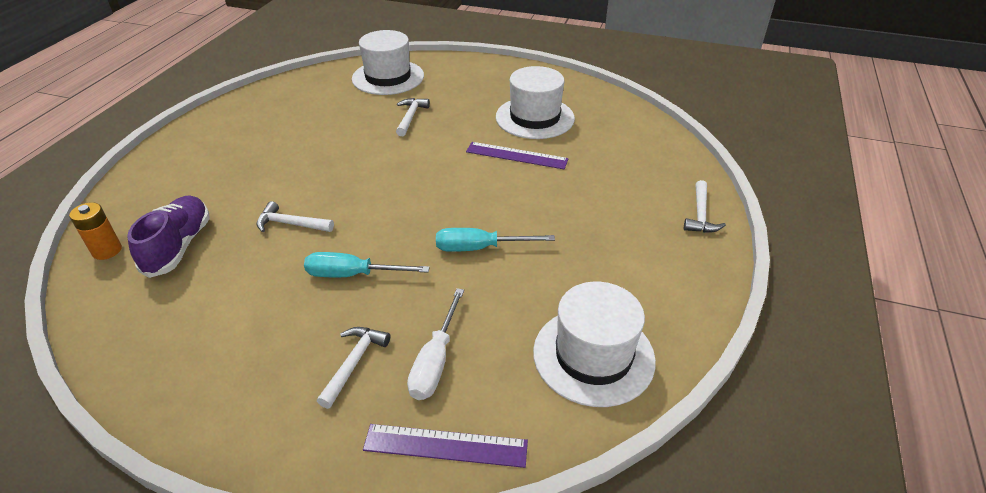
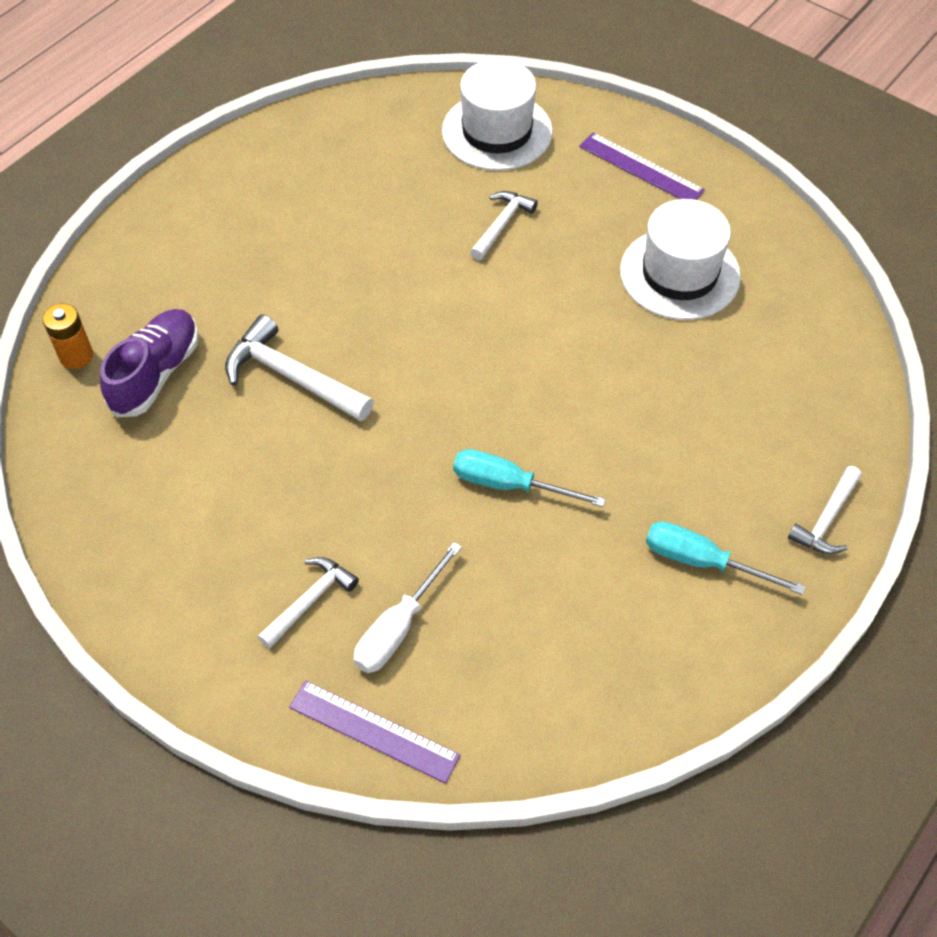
camera: 20 degrees right, 15 degrees up
white hammer [256,201,334,232] -> white hammer [225,315,374,422], size x1.60
turquoise screwdriver [304,252,430,277] -> turquoise screwdriver moved to [646,521,805,595]
purple ruler [466,142,569,169] -> purple ruler moved to [579,133,705,200]
white hat [533,282,656,407] -> none

